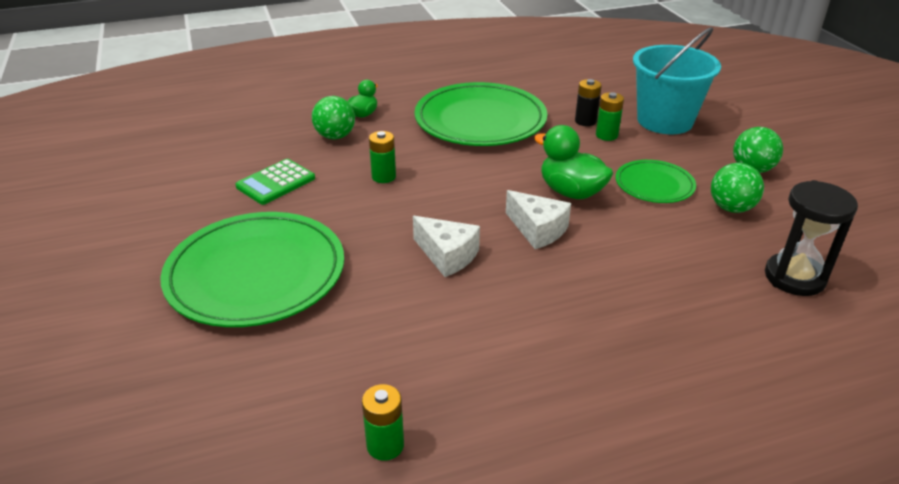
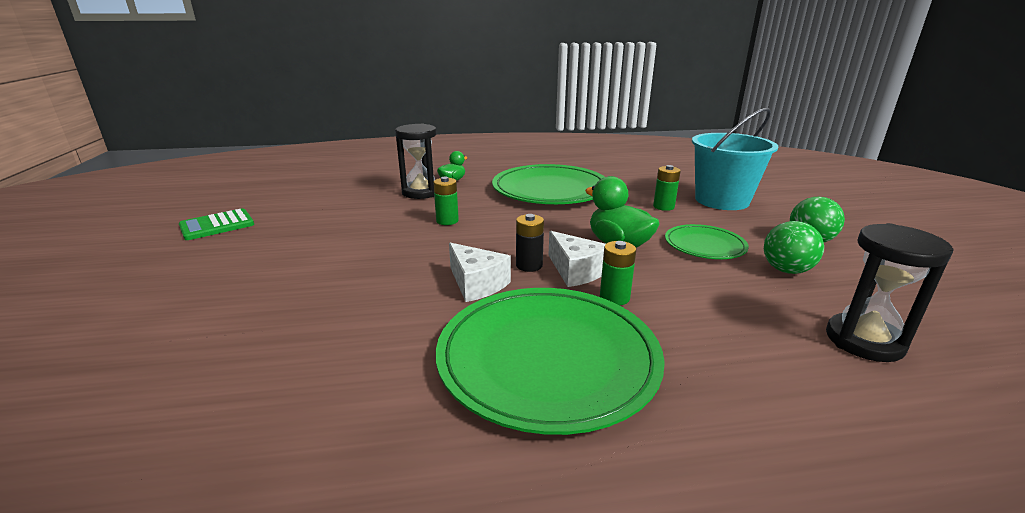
camera: 10 degrees right, 10 degrees down
green plate [160,212,344,327] -> green plate moved to [436,288,665,435]
green calculator [235,159,315,205] -> green calculator moved to [179,208,254,240]
green ball [312,96,355,139] -> black hourglass [395,124,437,199]
green battery [362,384,404,461] -> green battery moved to [600,241,636,305]
black battery [575,79,602,126] -> black battery moved to [516,214,544,272]

